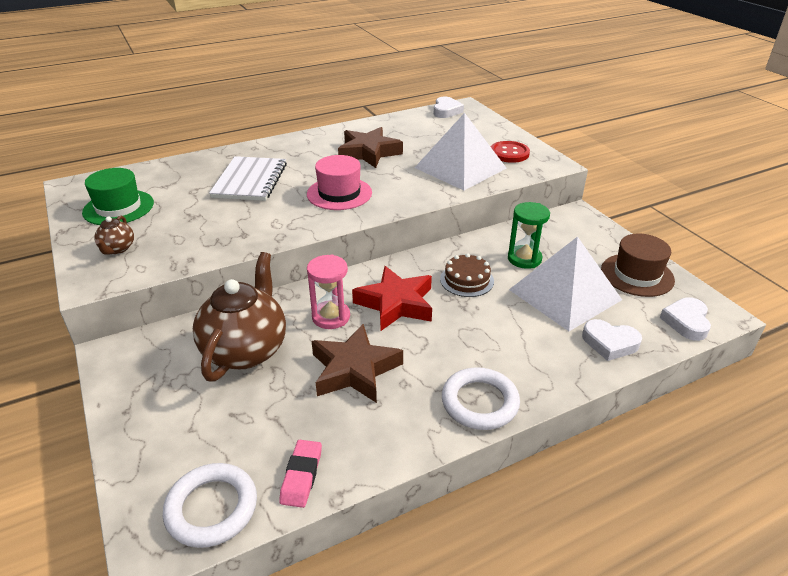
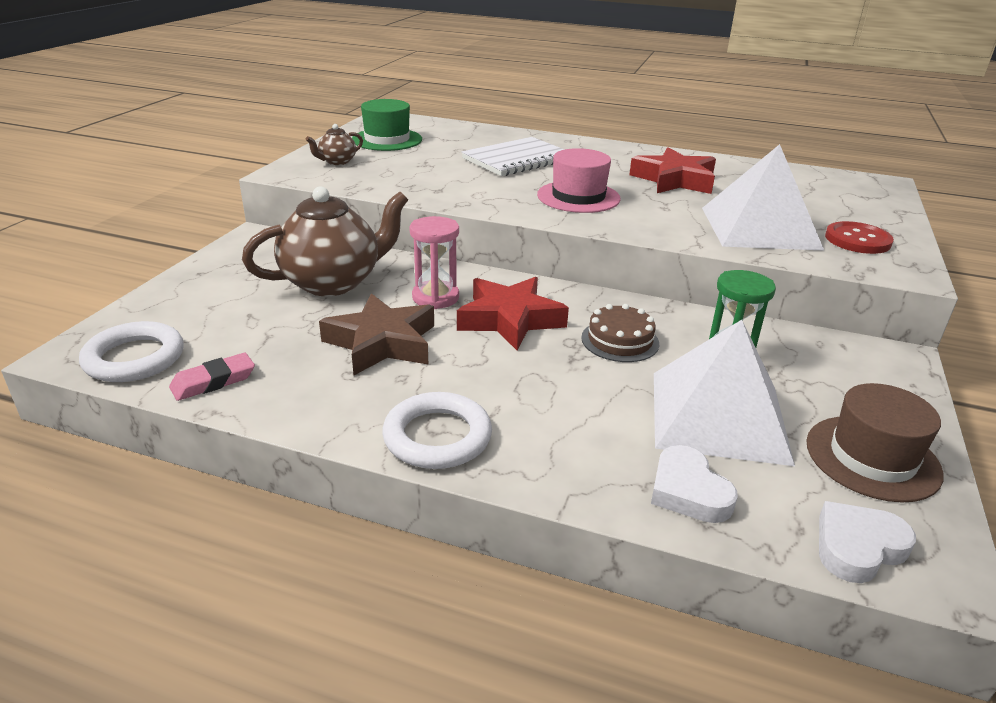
camera: 45 degrees right, 5 degrees down
brown star [338,127,403,168] -> red star [629,148,716,194]
white heart [434,97,464,118] -> none

